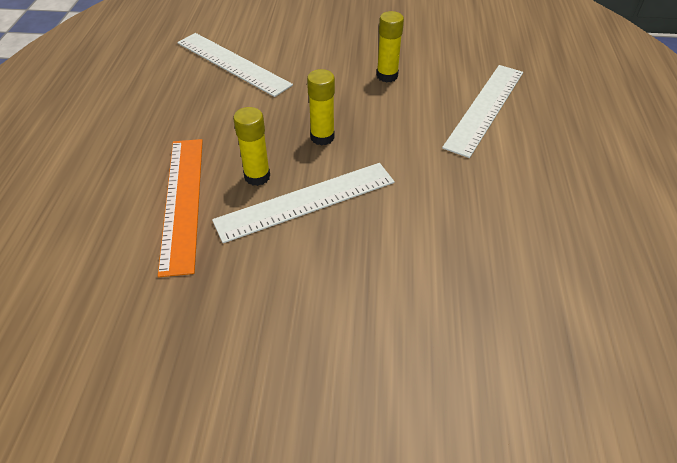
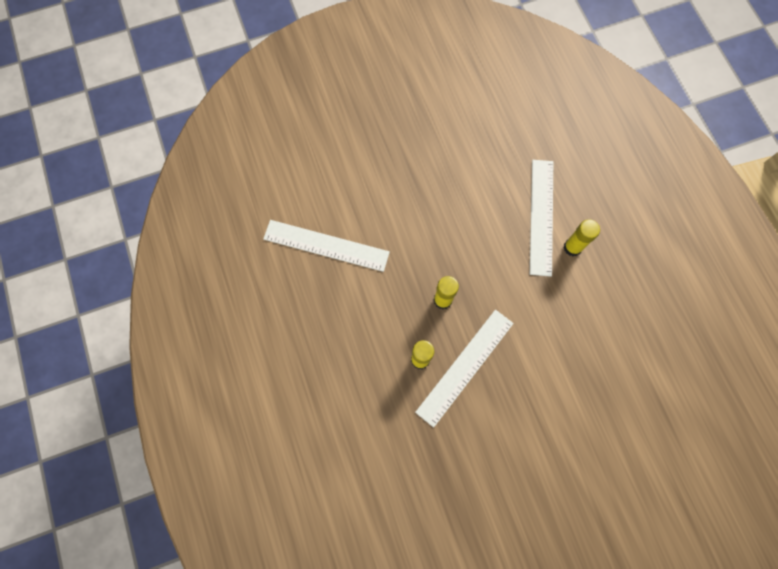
camera: 25 degrees left, 25 degrees up
orange ruler [158,139,203,277] -> none
yellow glue stick [377,11,404,82] -> yellow glue stick moved to [563,219,600,256]

